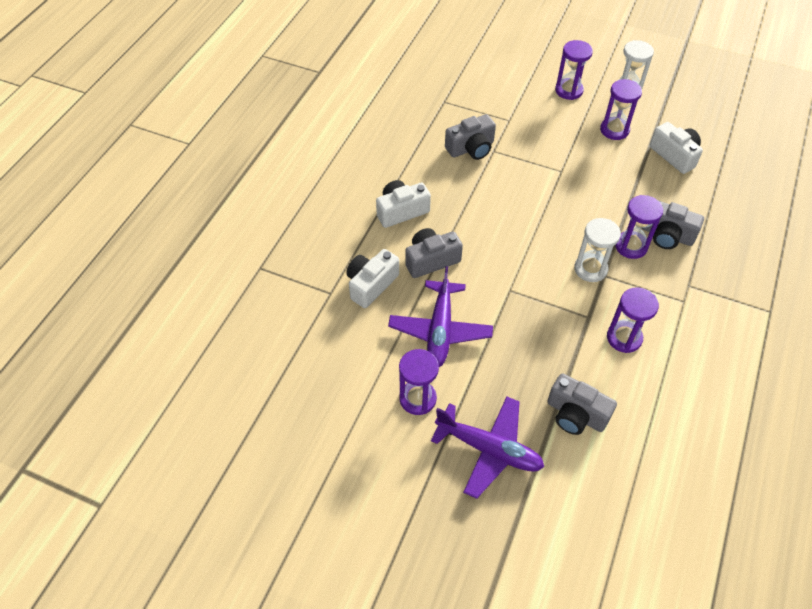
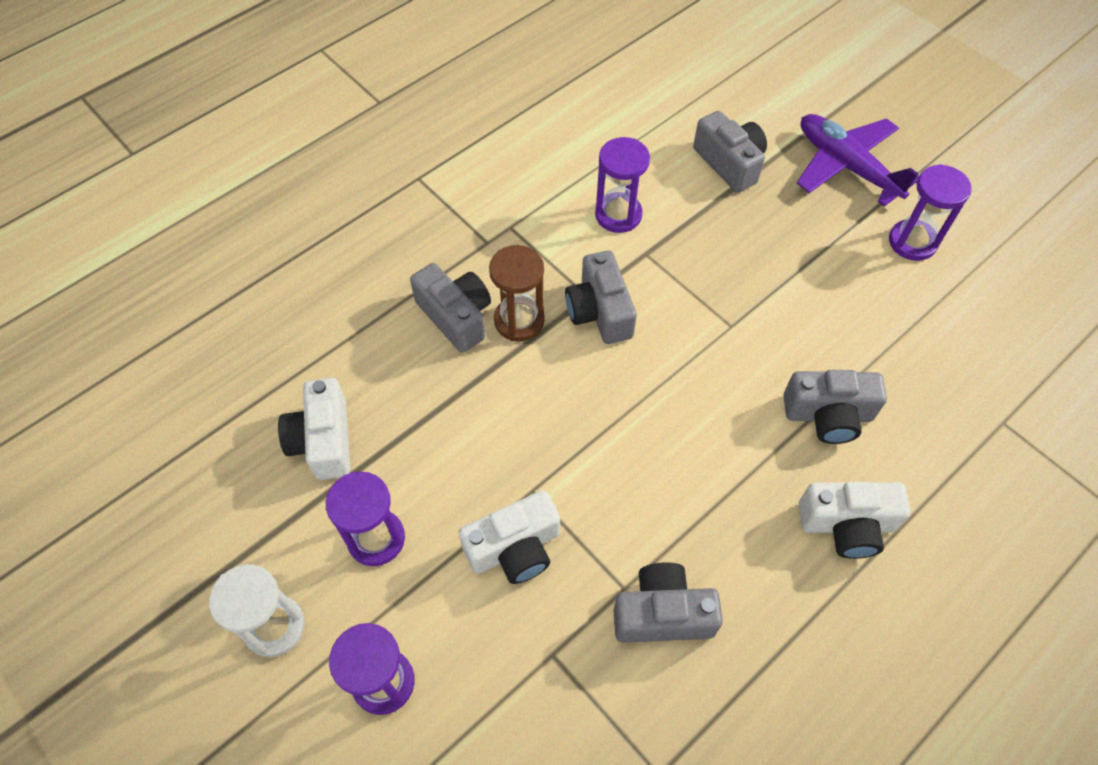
camera: 155 degrees left, 5 degrees up
white camera [346,249,399,308] -> white camera moved to [459,490,560,584]
purple plane [388,266,493,367] -> none
white hourglass [574,218,621,282] -> grey camera [565,250,637,344]
purple hourglass [615,195,663,259] -> brown hourglass [489,245,545,341]

